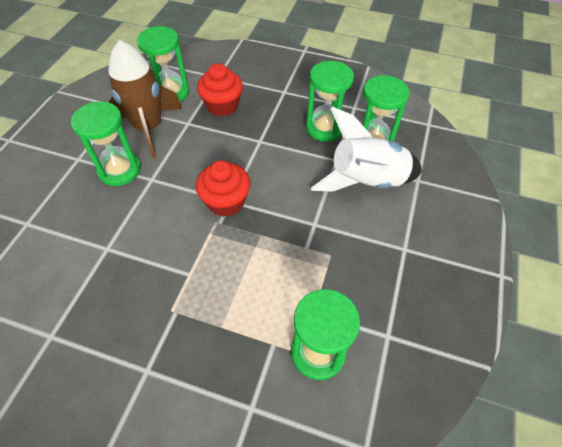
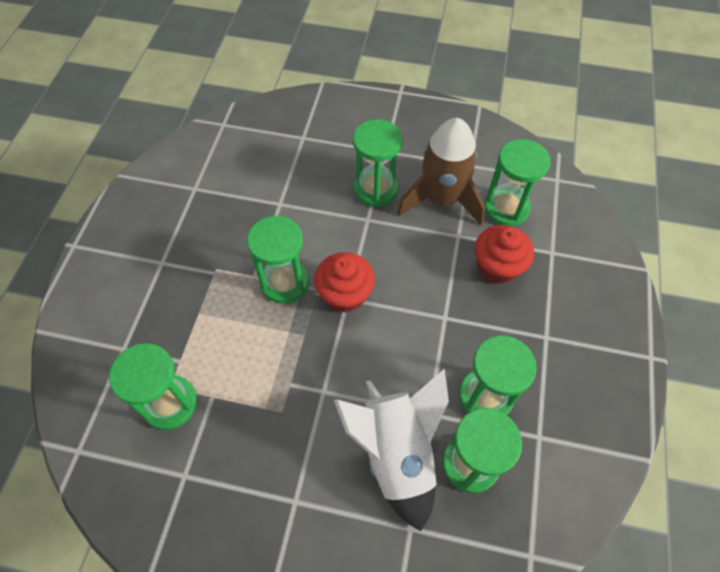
camera: 85 degrees right, 5 degrees up
none -> green hourglass [247,215,309,304]

